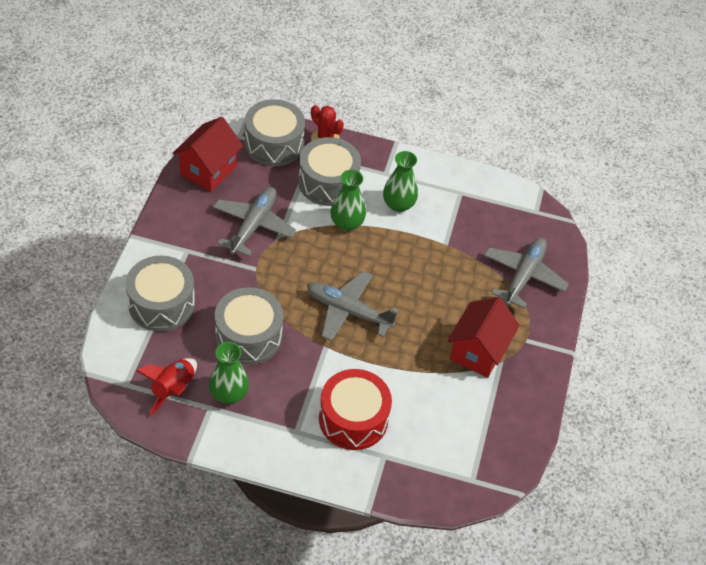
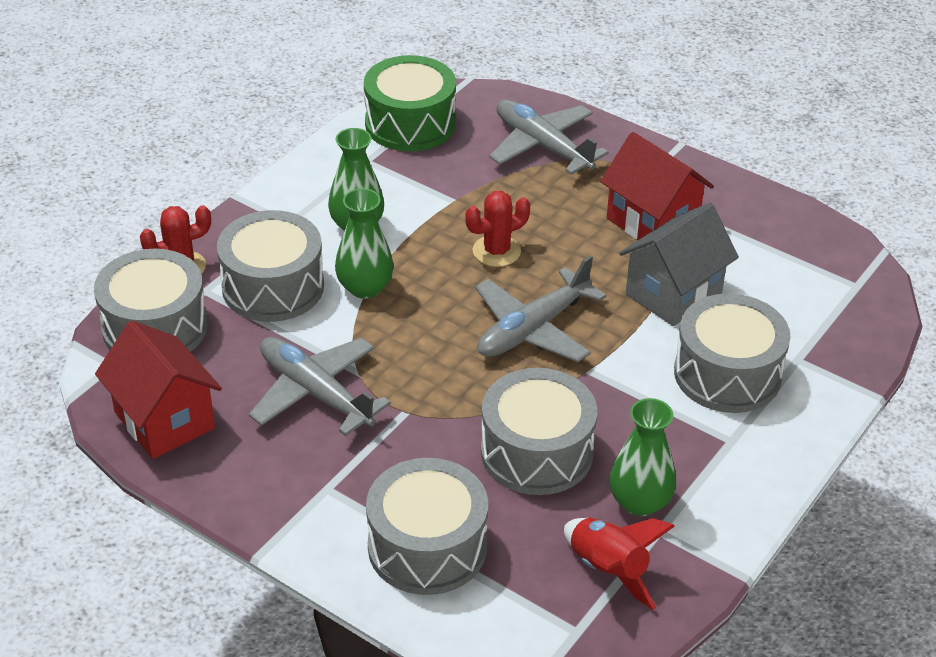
camera: 65 degrees left, 10 degrees down
red drum [319,369,392,450] -> grey drum [674,293,791,413]
none -> green drum [364,55,456,151]
none -> red cactus [465,191,530,267]
none -> grey house [619,203,739,326]

